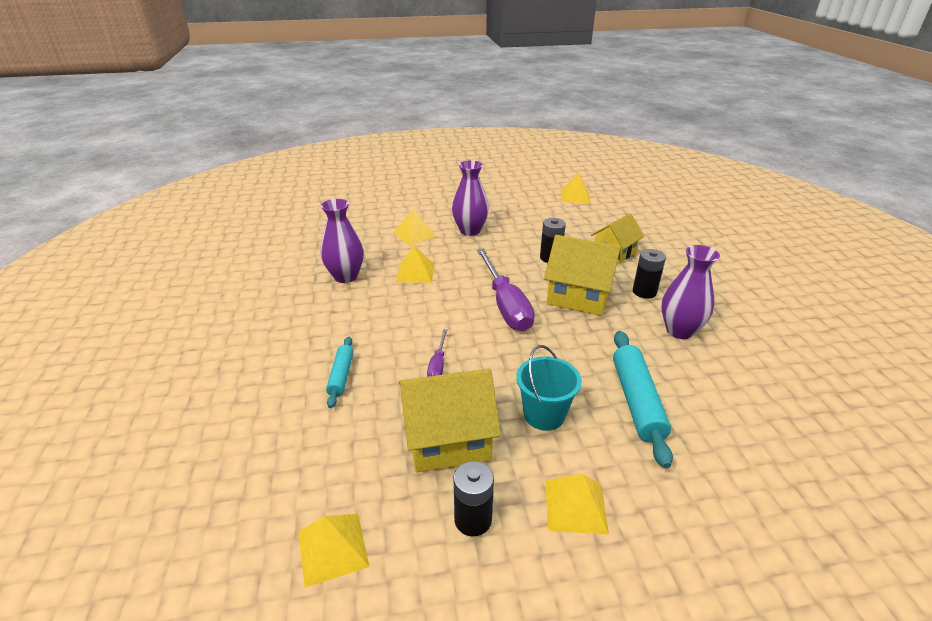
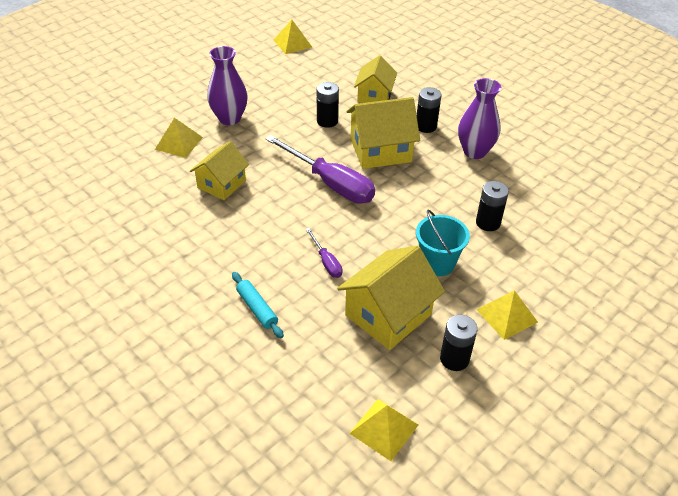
camera: 35 degrees left, 10 degrees up
purple vase [321,199,364,283] -> none
yellow pyramid [396,245,434,283] -> yellow house [190,141,249,200]
turquoise rolling pin [613,331,673,468] -> black battery [476,181,509,231]

